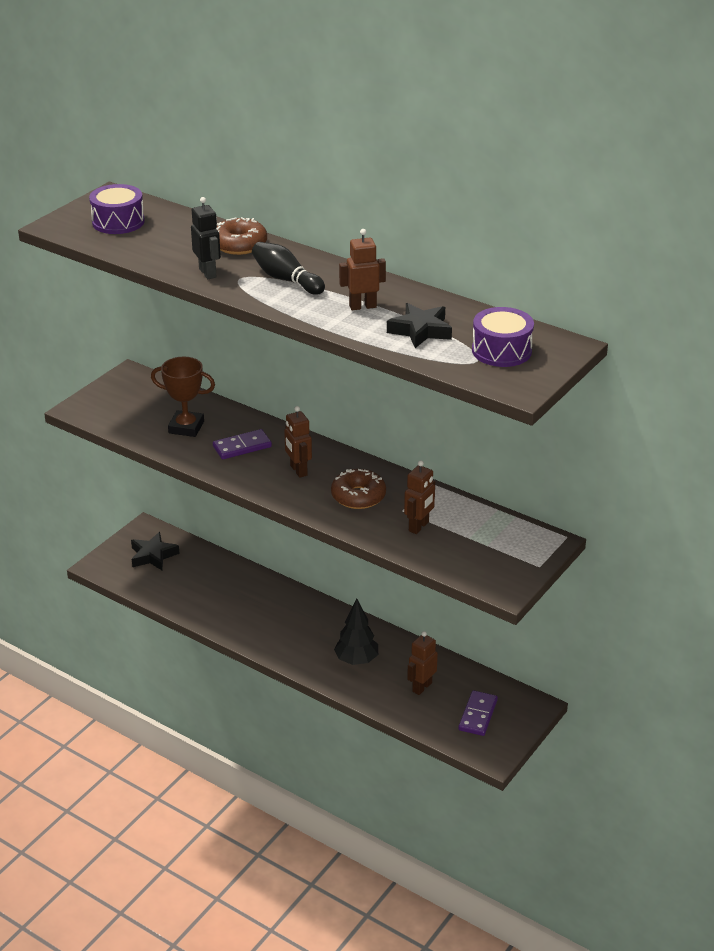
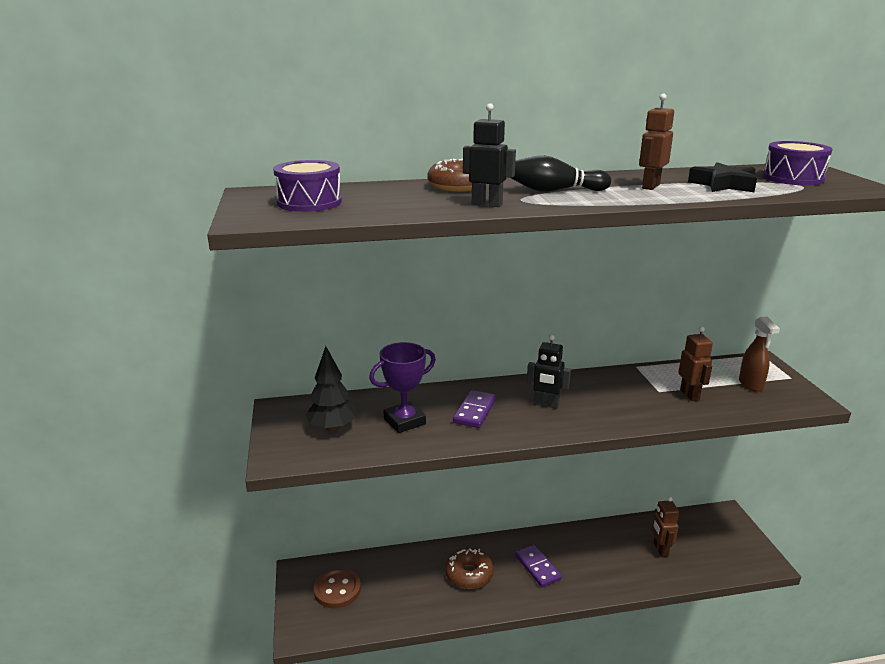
camera: 45 degrees left, 10 degrees down
black star [131,532,180,570] -> brown button [313,568,361,608]
brown trophy [151,357,215,437] -> purple trophy [369,342,436,433]
brown robot [284,406,312,478] -> black robot [527,334,571,409]
brown donut [331,469,386,509] -> brown donut moved to [445,548,494,589]
black tree [334,599,378,665] -> black tree moved to [305,346,356,432]
purple domino [459,690,498,736] -> purple domino moved to [515,544,562,587]
none -> brown spray bottle [739,317,780,392]

